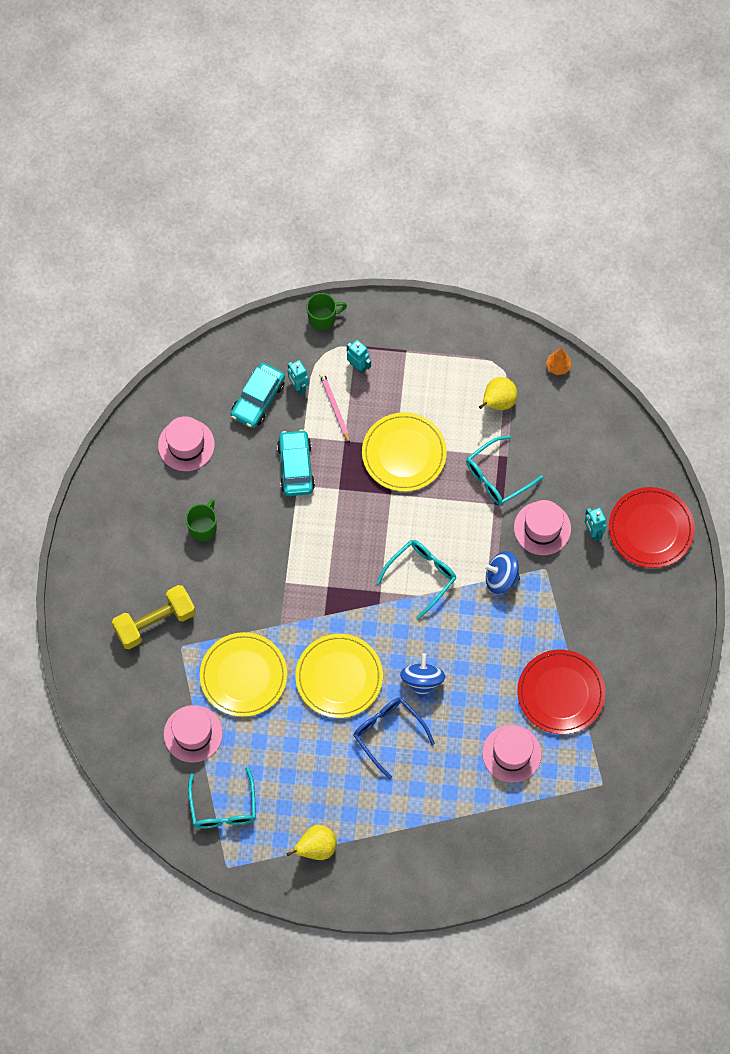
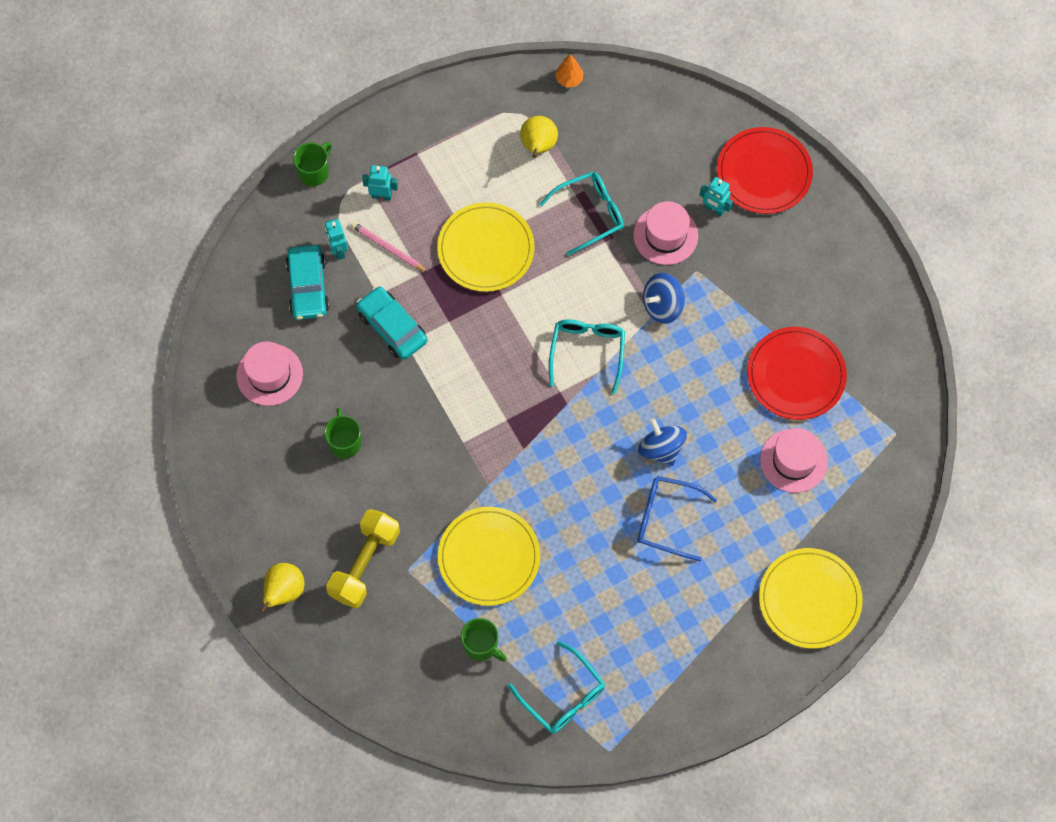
camera: 35 degrees left, 0 degrees up
pink hat [164,705,223,762] -> green mug [461,618,507,662]
yellow pear [286,825,337,860] -> yellow pear moved to [260,563,305,613]
turquoise robot [288,360,309,394] -> turquoise robot turned 45 degrees clockwise [325,219,348,260]
yellow plate [295,634,383,718] -> yellow plate moved to [759,548,863,649]
turquoise glasses [466,436,543,505] -> turquoise glasses turned 135 degrees counterclockwise [540,171,624,256]

